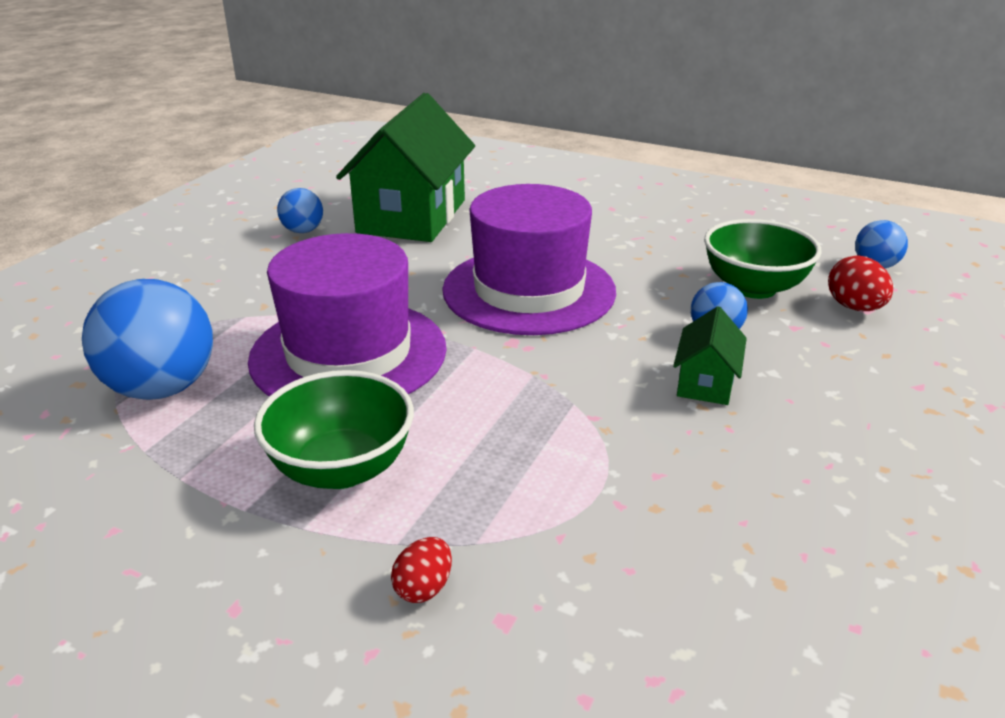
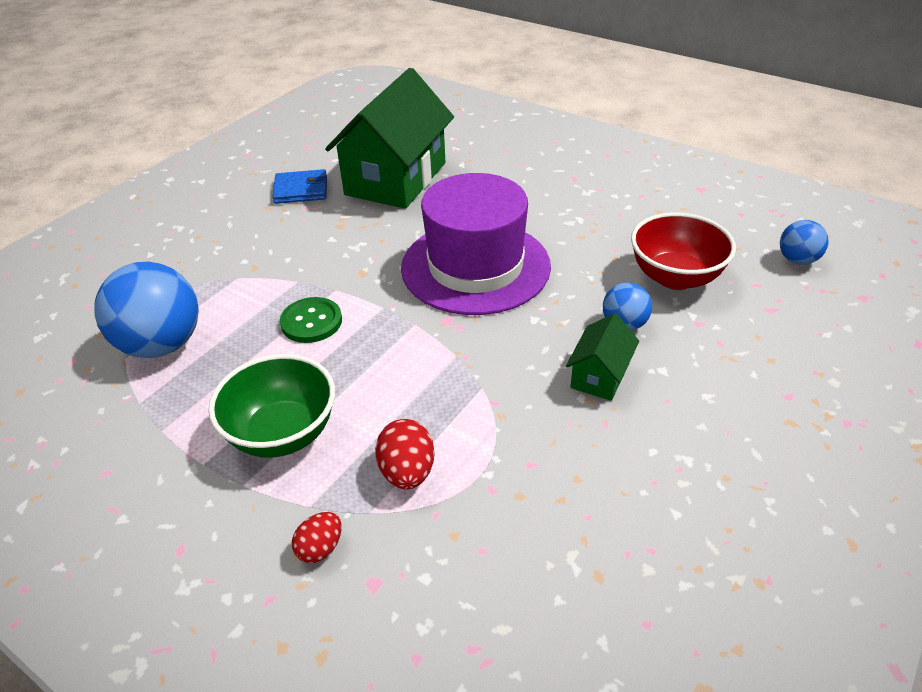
camera: 10 degrees right, 10 degrees up
purple hat [248,233,447,396] -> green button [280,297,342,343]
blue ball [277,188,323,233] -> blue wallet [273,169,327,204]
green bowl [704,219,822,299] -> red bowl [631,212,736,290]
red egg [828,256,893,311] -> red egg moved to [375,419,434,490]

